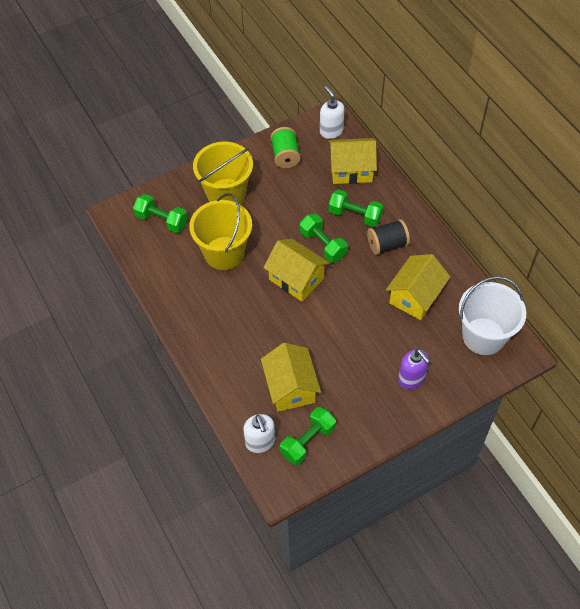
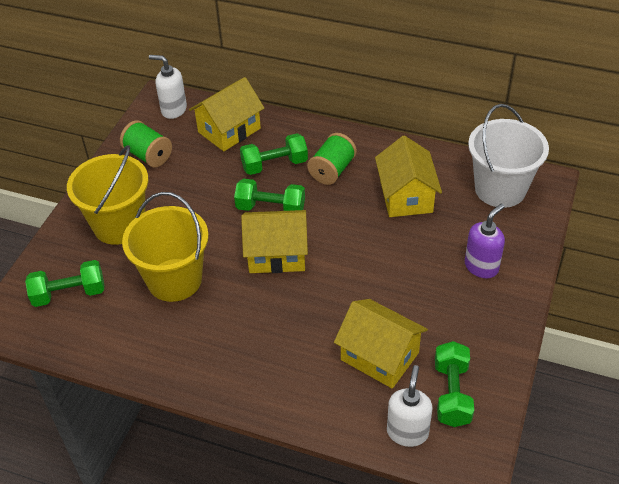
camera: 40 degrees left, 10 degrees down
white soap dispenser [243,414,275,453] -> white soap dispenser turned 105 degrees counterclockwise [387,365,432,447]
black spool [367,219,410,255] -> green spool [307,133,357,185]
purple soap dispenser [398,349,430,389] -> purple soap dispenser turned 60 degrees counterclockwise [465,204,505,278]

